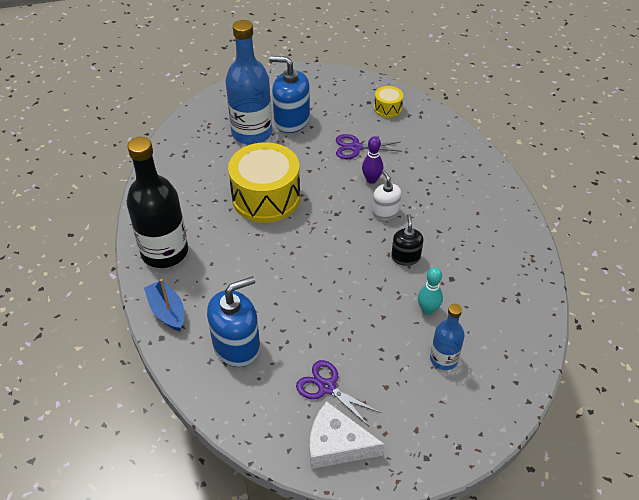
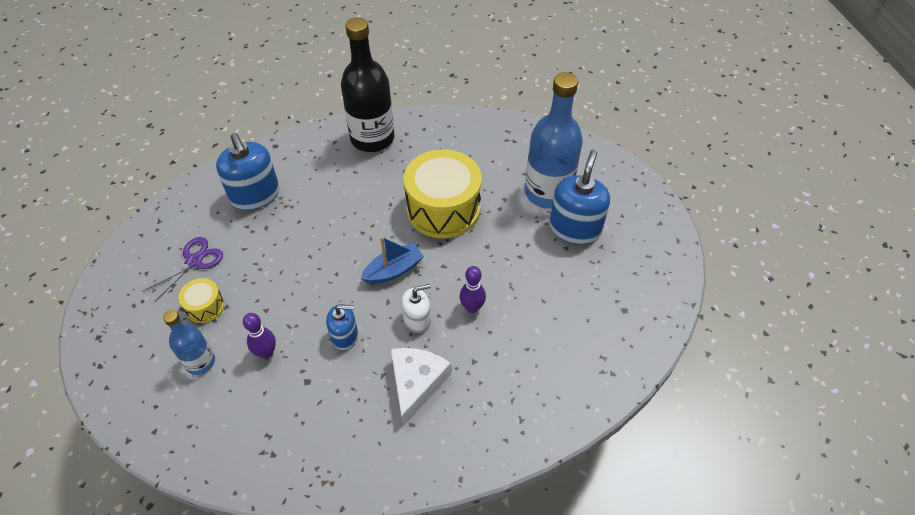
camera: 90 degrees right, 5 degrees up
blue boat [144,279,184,331] -> blue boat moved to [361,236,424,284]
white cheese [310,402,385,469] -> white cheese moved to [391,348,451,426]
purple scissors [336,134,402,159] -> none
yellow drum [374,86,403,118] -> yellow drum moved to [178,278,225,323]
black soap dispenser [391,214,423,266] -> blue soap dispenser [326,304,358,350]
turquoise bowling pin [418,267,443,315] -> purple bowling pin [243,313,276,359]

